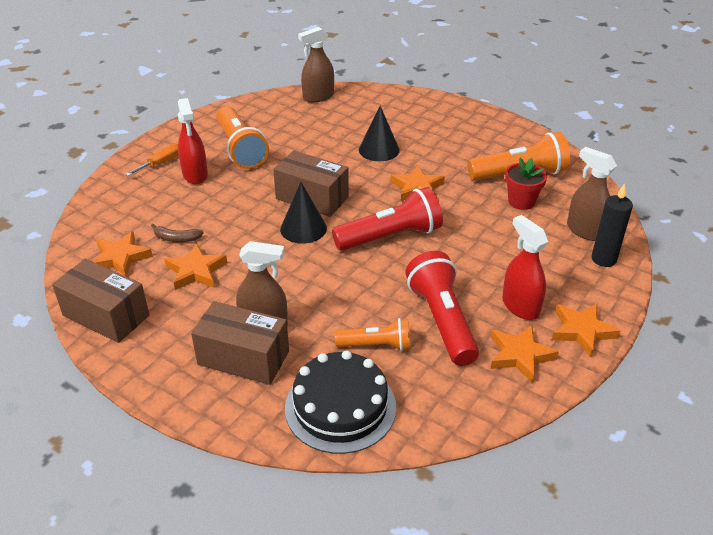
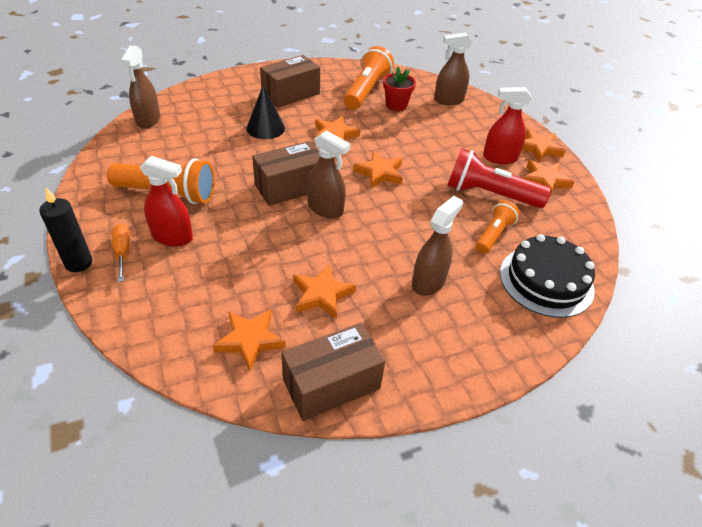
camera: 60 degrees left, 5 degrees up
brown banana [151,224,203,242] -> none
brown box [191,301,289,385] -> brown box moved to [260,55,320,108]
black cone [280,182,327,244] -> brown spray bottle [307,130,350,219]
red flashlight [332,187,443,251] -> orange star [353,151,403,188]
black candle [592,183,633,267] -> black candle moved to [39,187,93,272]

